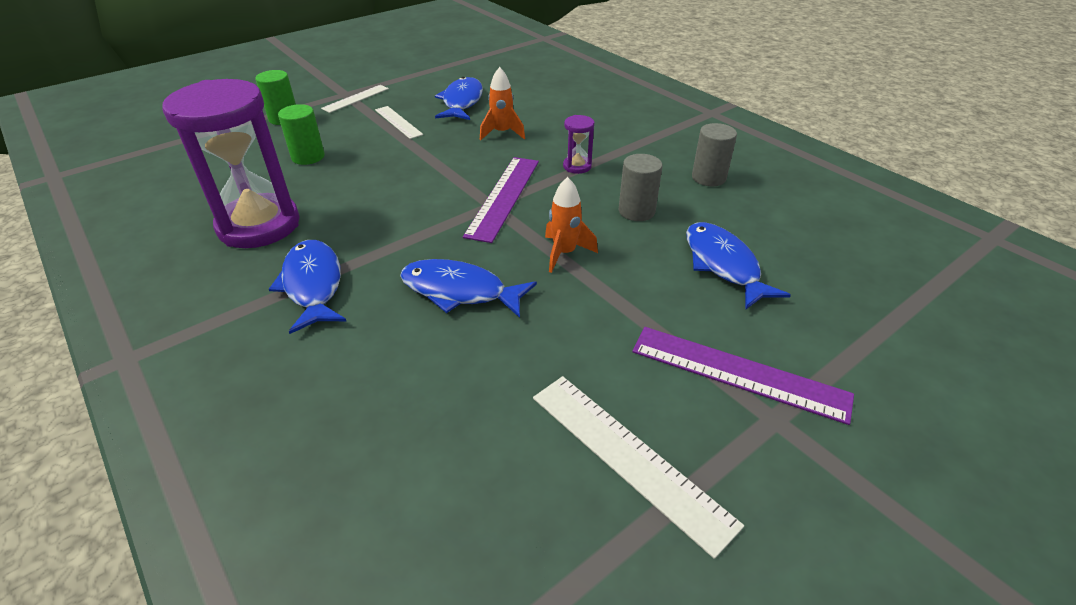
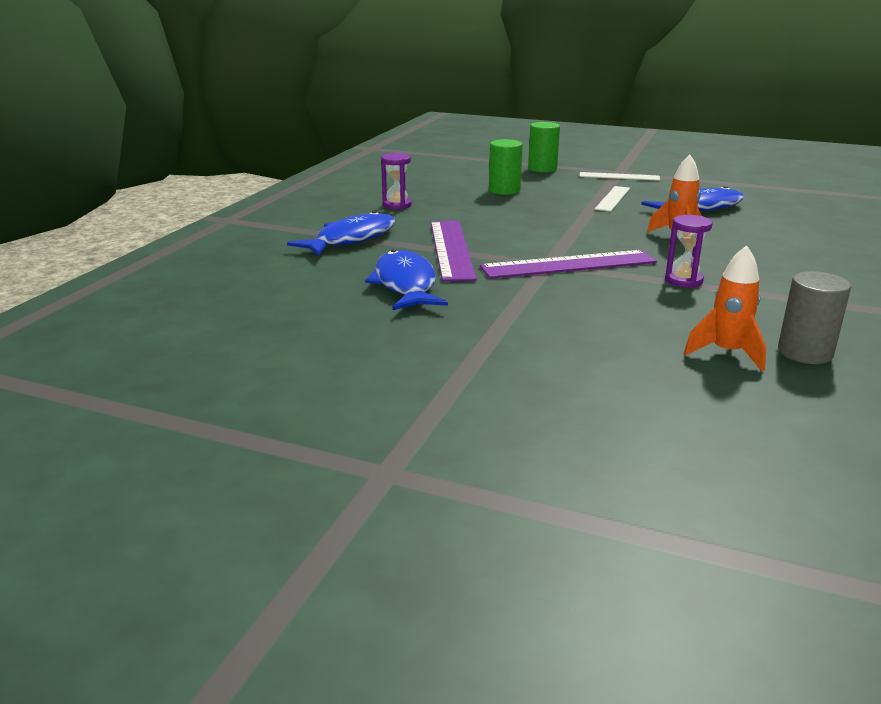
camera: 60 degrees right, 15 degrees down
purple hourglass [162,79,300,248] -> purple hourglass [381,153,412,210], size x0.41
white ruler [533,376,744,559] -> none
orange rocket [545,177,598,273] -> orange rocket moved to [684,245,767,371]
grey cylinder [619,154,662,221] -> none
purple ruler [632,327,854,425] -> purple ruler moved to [431,221,477,282]
blue fish [686,222,791,310] -> none

